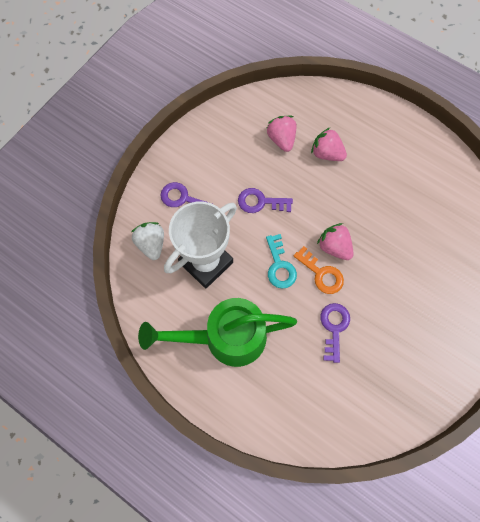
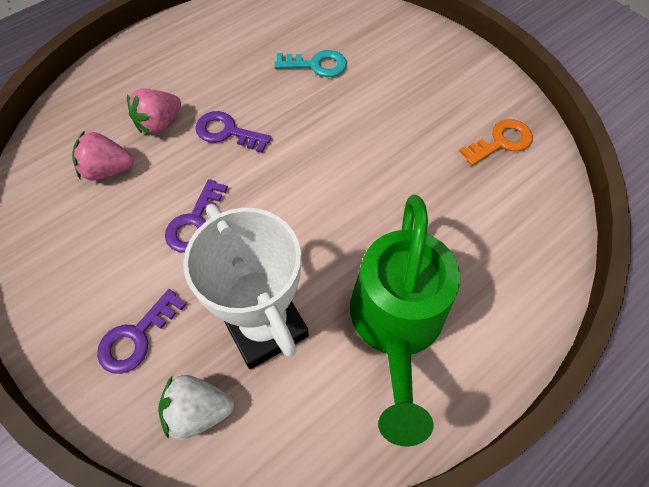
camera: 75 degrees left, 10 degrees down
turquoise key [266,234,297,289] -> turquoise key moved to [275,50,347,77]
orange key [294,246,344,294] -> orange key moved to [459,119,533,166]
pink strawberry [317,223,353,260] -> none
purple key [320,303,350,363] -> purple key moved to [195,111,271,153]

